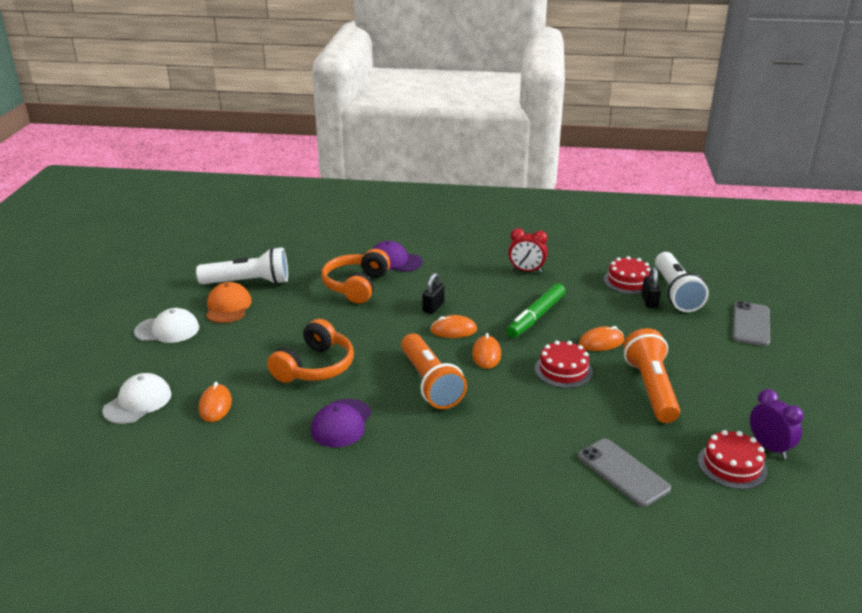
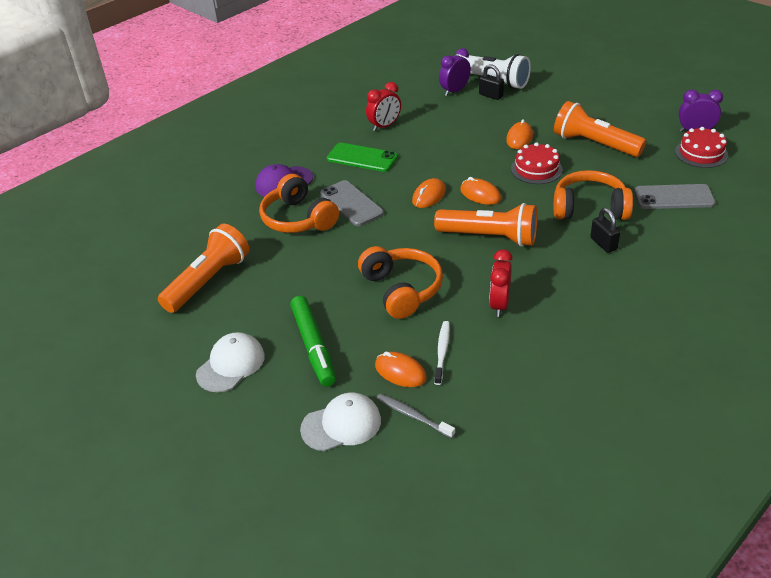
camera: 50 degrees left, 10 degrees up
white cap [102,373,172,424] -> white cap turned 90 degrees clockwise [300,393,381,451]
white flashlight [196,247,288,285] -> orange flashlight [158,224,249,313]
orange cap [206,282,252,323] -> none
purple cap [311,399,371,447] -> red clock [489,249,513,317]
black padlock [423,273,445,314] -> black padlock moved to [590,208,620,253]
green marker [507,283,566,338] -> green marker moved to [290,296,336,387]
red cake [604,256,651,294] -> purple clock [439,48,471,96]
grey phone [732,301,770,346] -> grey phone moved to [320,180,384,226]
none -> green phone [327,143,398,172]
none -> grey toothbrush [376,394,455,438]
none -> white toothbrush [434,321,450,385]
none -> orange headphones [554,170,633,220]

